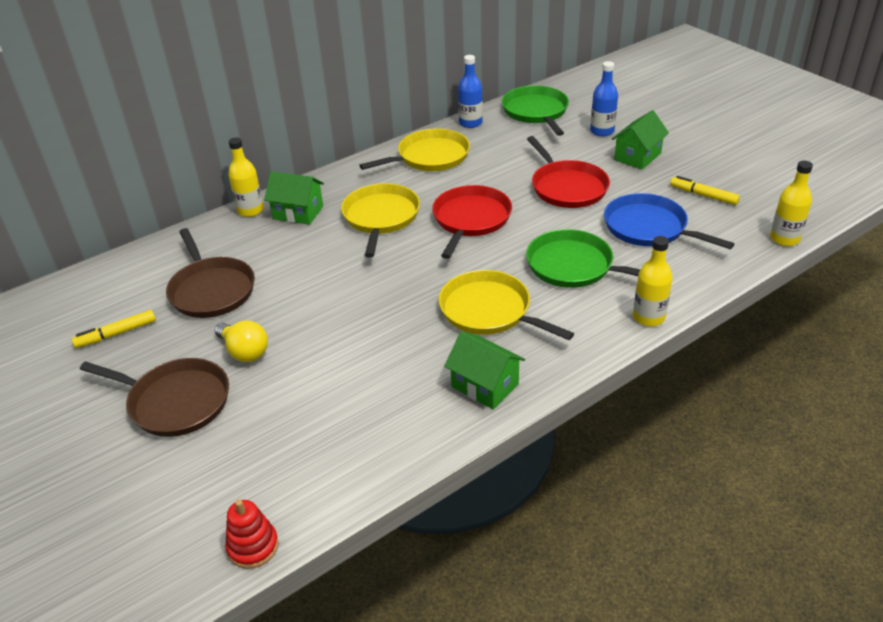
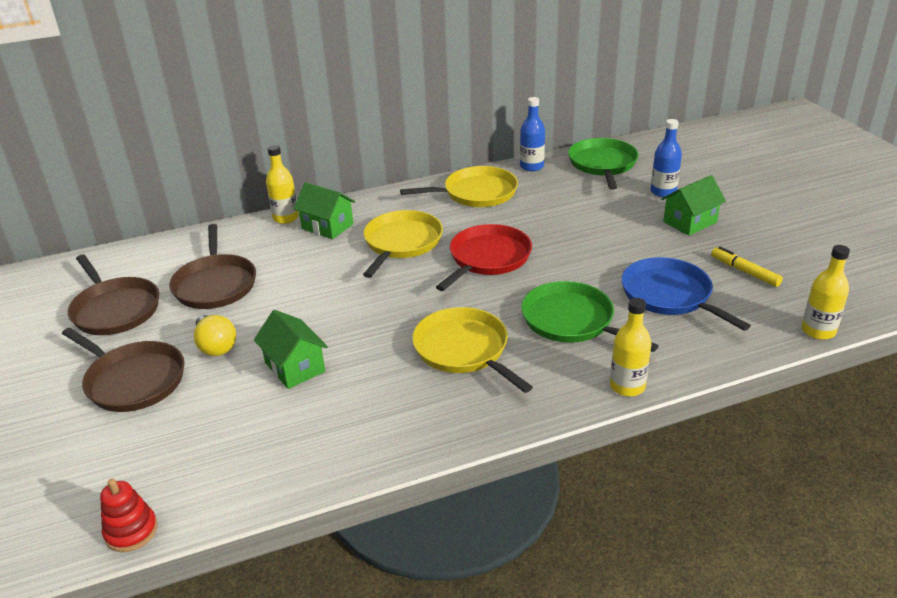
camera: 15 degrees right, 5 degrees down
yellow marker [72,310,156,348] -> brown pan [68,254,159,335]
green house [444,331,525,410] -> green house moved to [254,310,328,389]
red pan [527,136,610,208] -> none

